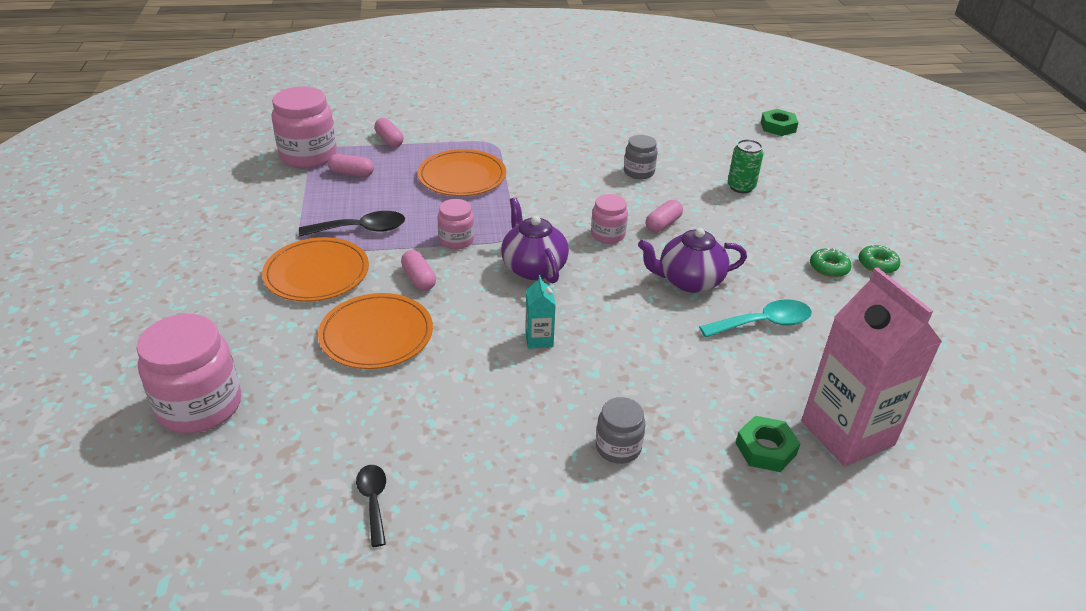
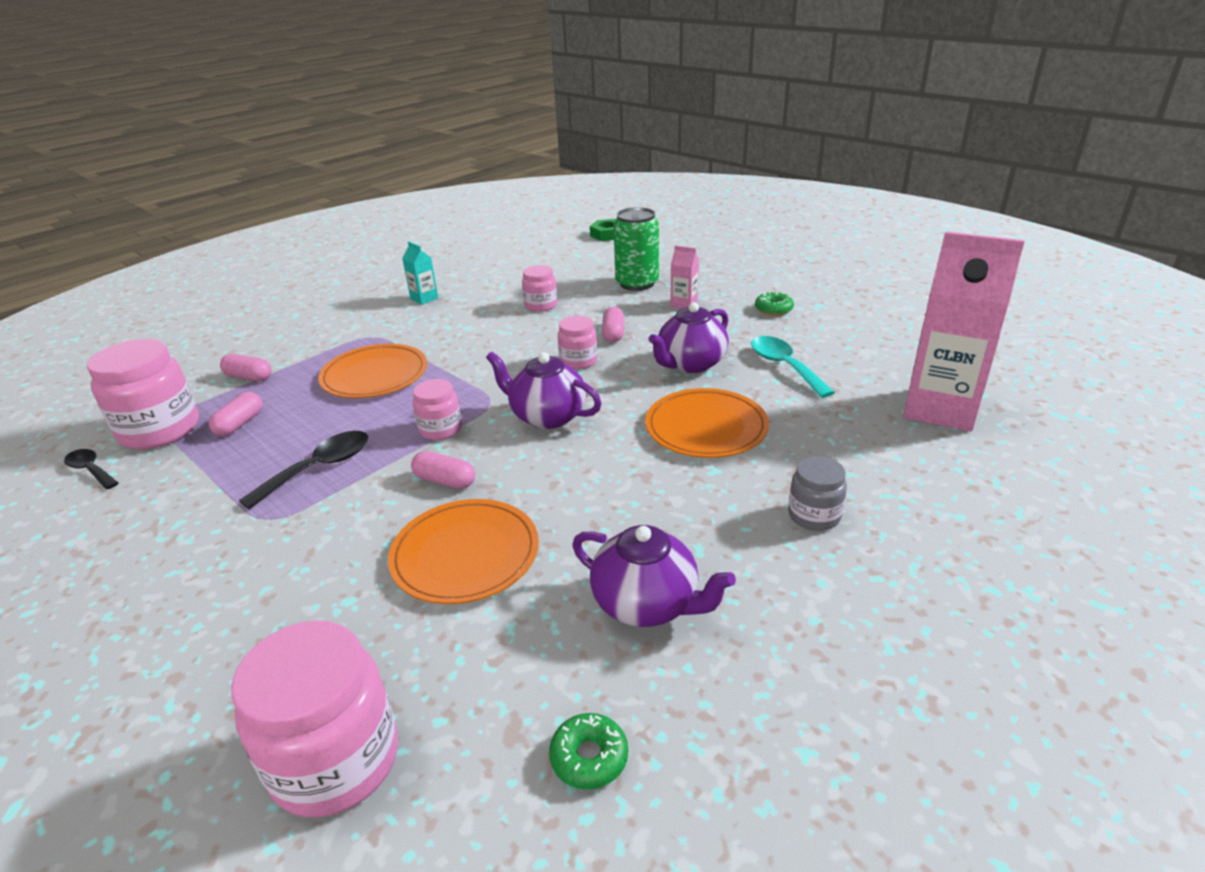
camera: 35 degrees left, 5 degrees down
orange plate [262,237,369,302] -> orange plate moved to [645,388,769,458]
pink capsule [328,154,374,177] -> pink capsule turned 45 degrees counterclockwise [209,392,263,436]
black spoon [356,465,386,547] -> black spoon moved to [64,449,118,490]
turquoise carton [525,275,556,349] -> turquoise carton moved to [402,242,438,305]
grey jar [624,135,658,179] -> pink jar [522,265,557,312]
turquoise spoon [699,299,812,338] -> turquoise spoon turned 60 degrees counterclockwise [751,336,835,398]
green can [728,139,763,193] -> green can [613,207,659,291], size x1.52
green nut [736,416,801,472] -> none
green donut [859,245,900,274] -> green donut moved to [549,713,628,789]
none -> purple teapot [572,525,736,627]
none -> pink carton [671,246,699,309]

